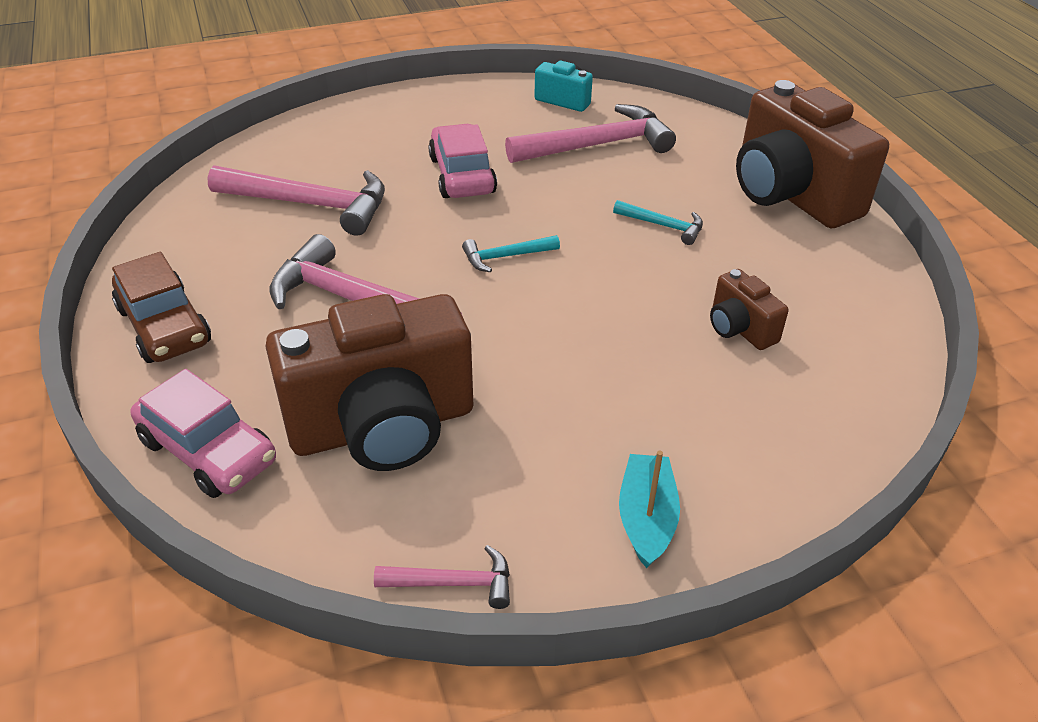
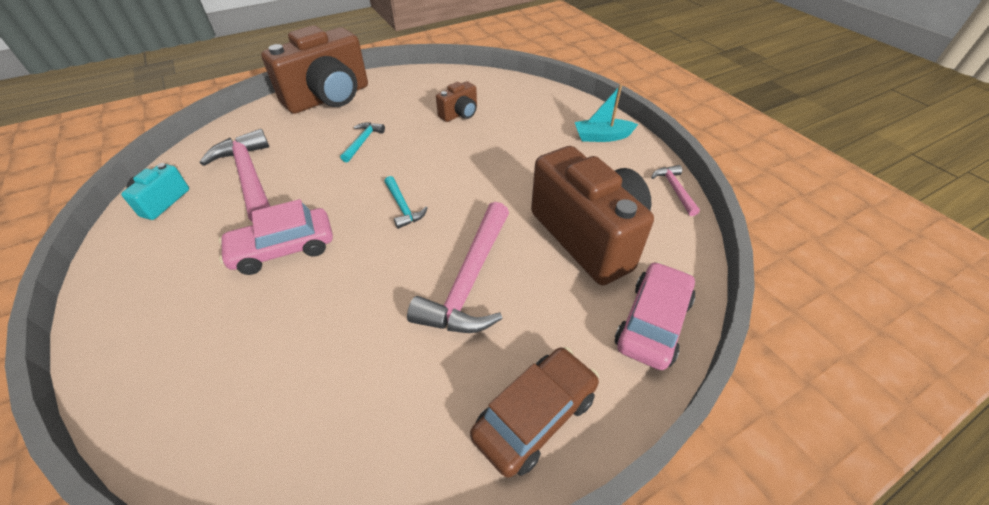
camera: 100 degrees left, 5 degrees up
pink hammer [207,165,385,236] -> none

